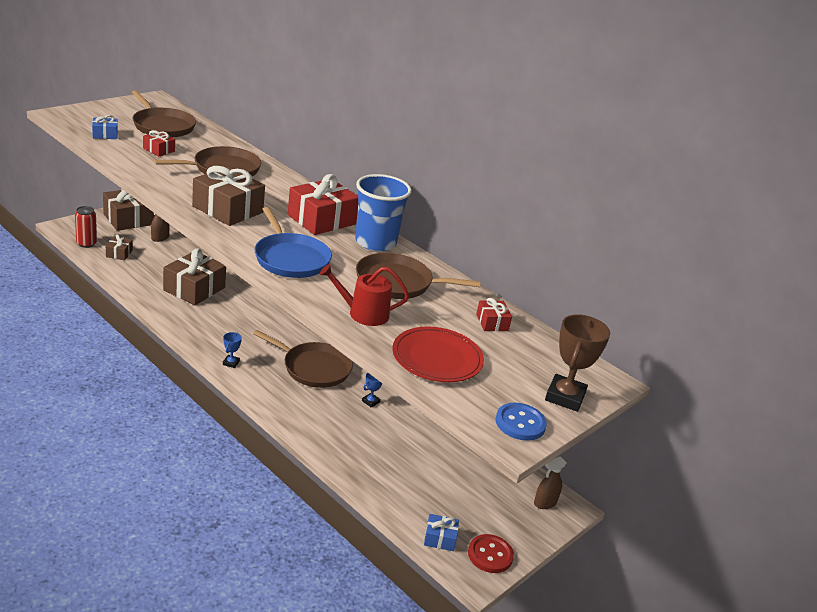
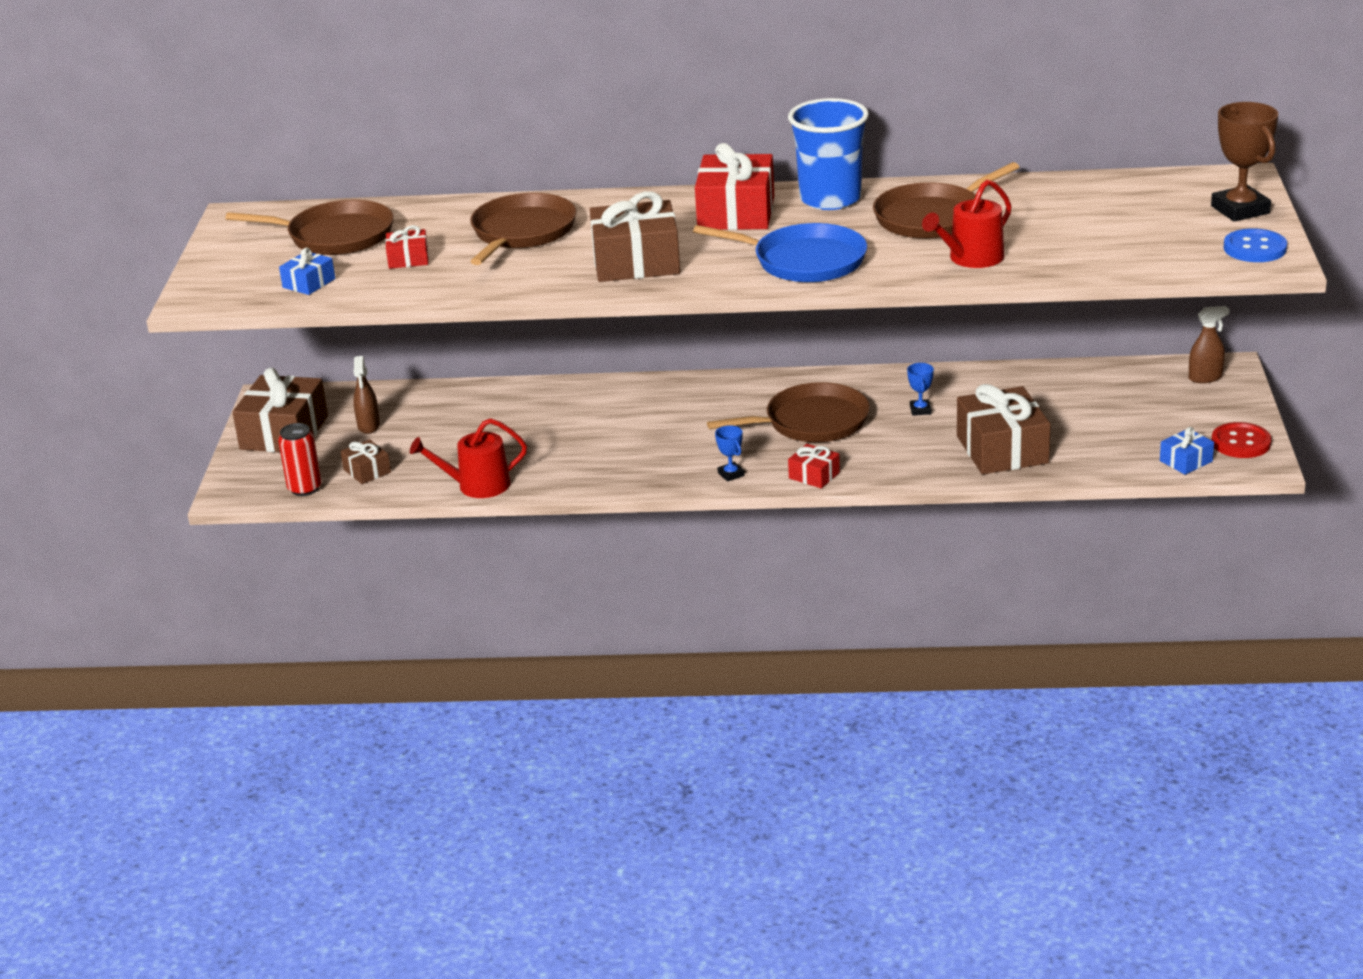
camera: 35 degrees left, 0 degrees up
brown gift [163,249,226,305] -> brown gift moved to [957,384,1051,474]
red plate [392,326,484,382] -> none
red gift [476,298,512,331] -> red gift moved to [788,444,840,488]
brown spray bottle [534,456,567,509] -> brown spray bottle turned 120 degrees counterclockwise [1189,306,1230,383]
none -> red watering can [410,418,527,498]

